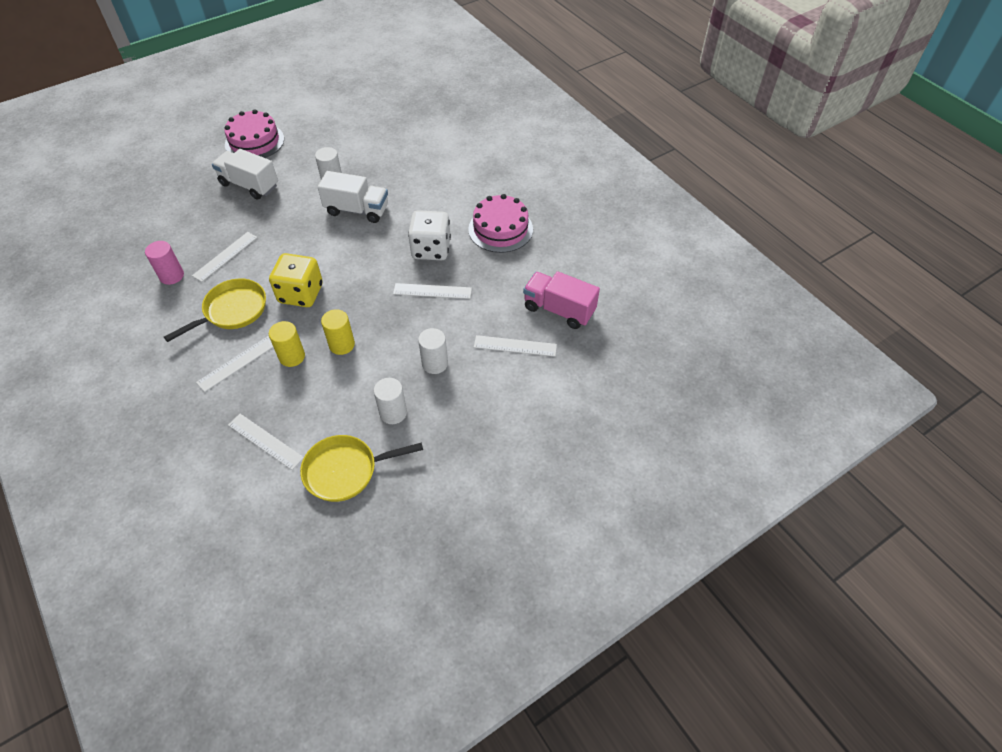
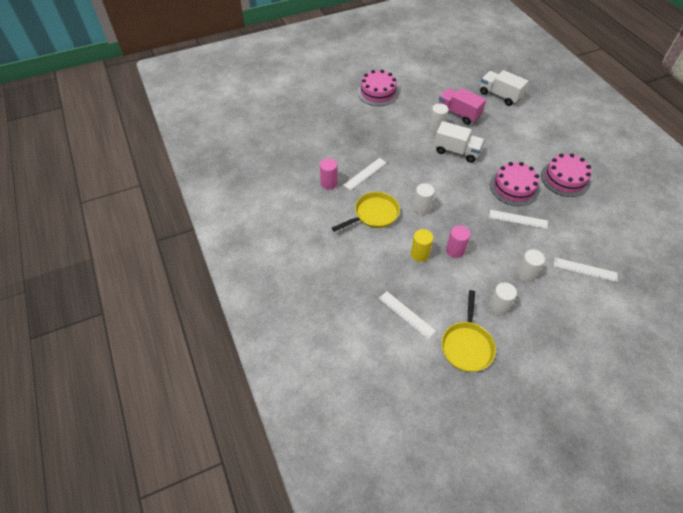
camera: 10 degrees right, 0 degrees up
white ruler [196,336,273,392] -> none
white truck [212,149,278,200] -> white truck moved to [480,70,528,106]
yellow dice [269,253,323,307] -> white cylinder [413,183,435,215]
yellow pan [300,435,423,502] -> yellow pan turned 75 degrees counterclockwise [442,290,496,372]
yellow cylinder [321,309,355,355] -> pink cylinder [446,225,471,258]
white dice [408,210,451,260] -> pink cake [490,162,540,206]
pink truck [523,271,600,329] -> pink truck moved to [439,88,486,125]

